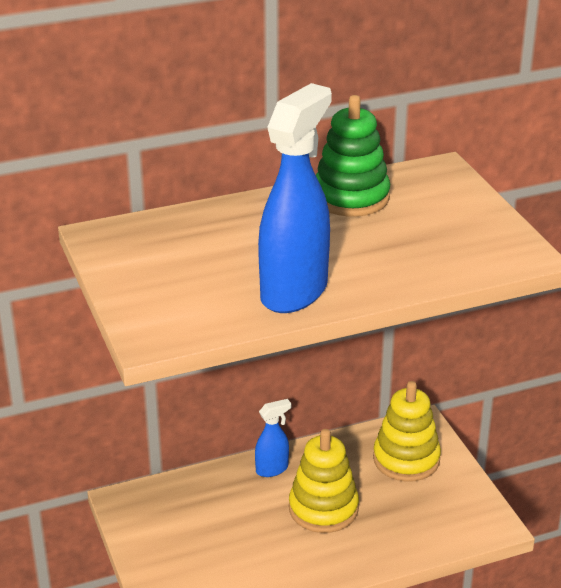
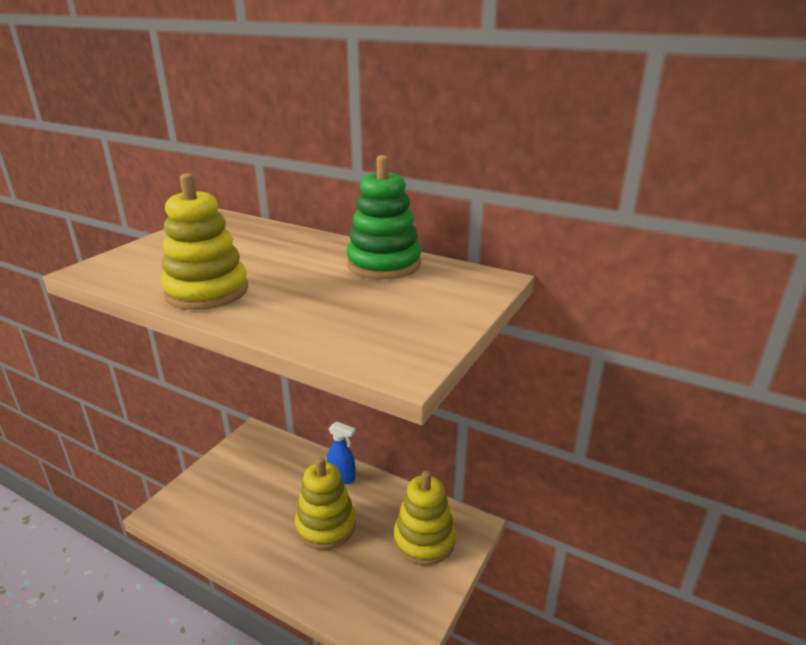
camera: 50 degrees right, 5 degrees down
blue spray bottle [258,83,332,313] -> yellow stacking toy [161,173,248,310]

